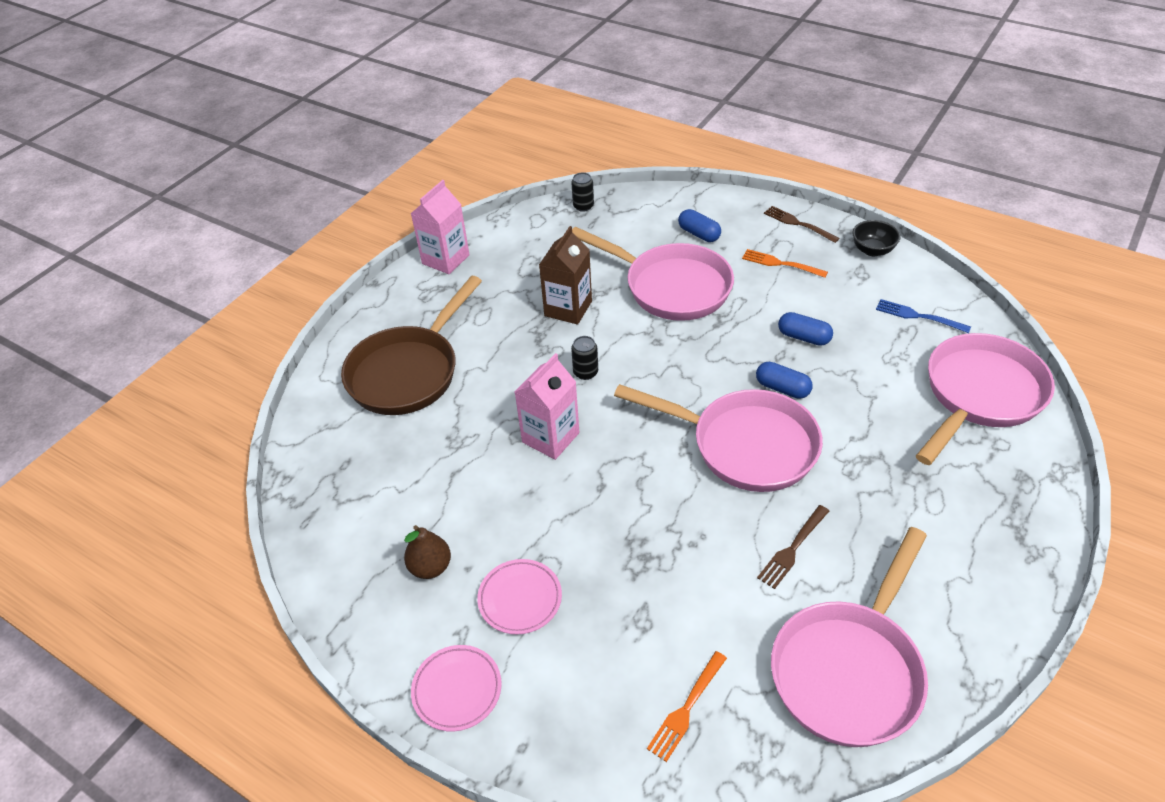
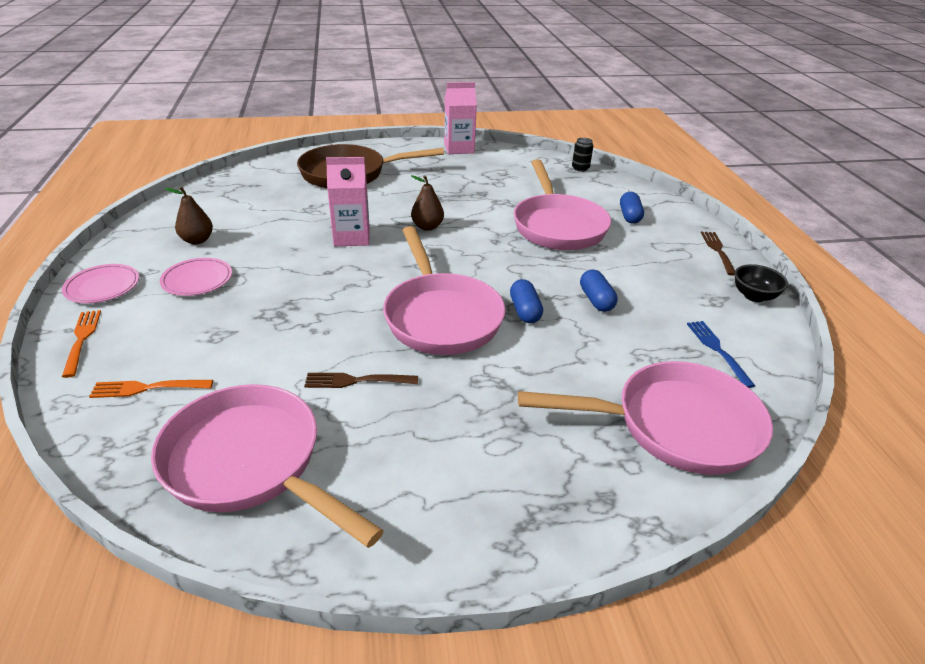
camera: 45 degrees right, 10 degrees down
brown carton [539,226,592,325] -> none
black can [571,336,598,380] -> brown pear [411,175,444,231]
orange fork [742,249,828,278] -> orange fork moved to [62,310,101,378]
pink pan [771,527,928,747] -> pink pan turned 45 degrees clockwise [151,384,384,548]

